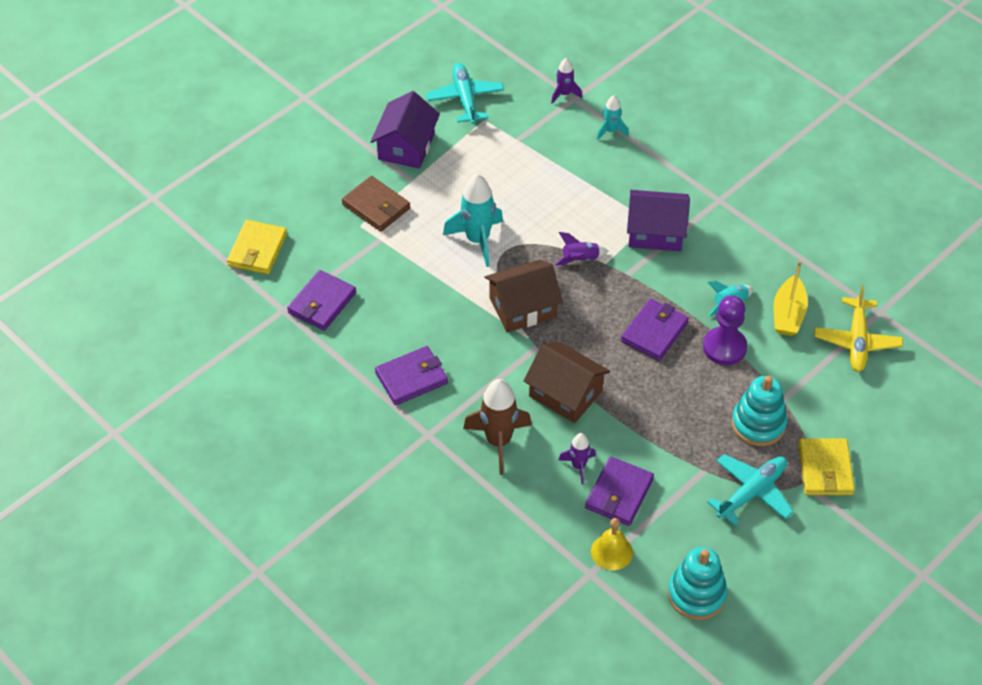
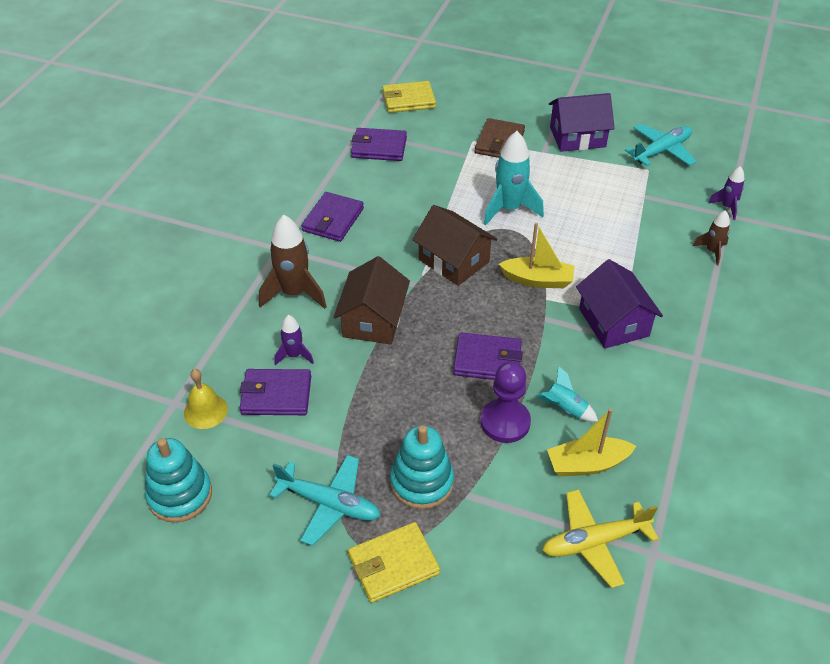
camera: 65 degrees right, 5 degrees down
purple wallet [375,346,448,405] -> purple wallet turned 75 degrees clockwise [301,192,364,242]
purple rocket [554,232,608,266] -> yellow boat [499,223,574,288]
turquoise rocket [597,95,629,140] -> brown rocket [693,210,730,266]

